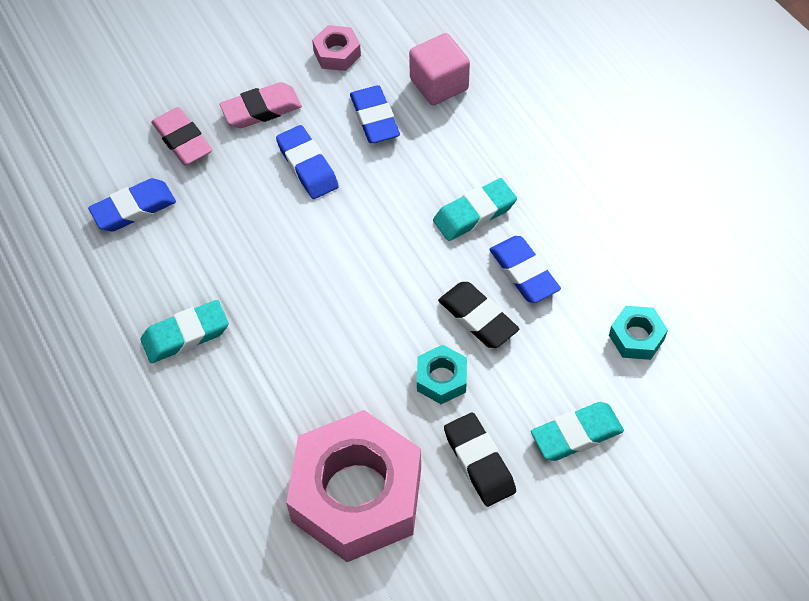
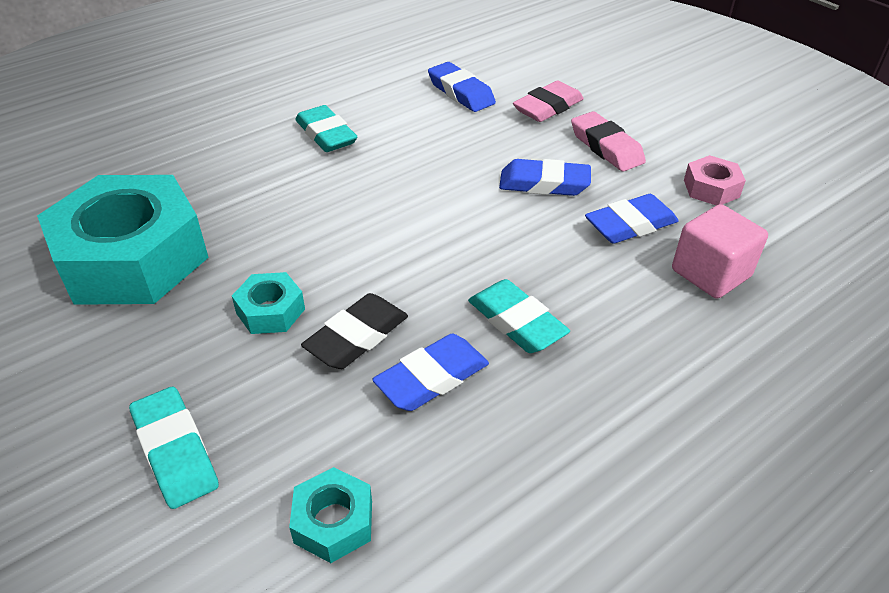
camera: 80 degrees right, 15 degrees down
blue eraser [276,125,339,199] -> blue eraser turned 45 degrees clockwise [499,159,591,196]
pink nut [286,410,421,562] -> turquoise nut [37,175,209,305]
black eraser [444,412,516,507] -> none

